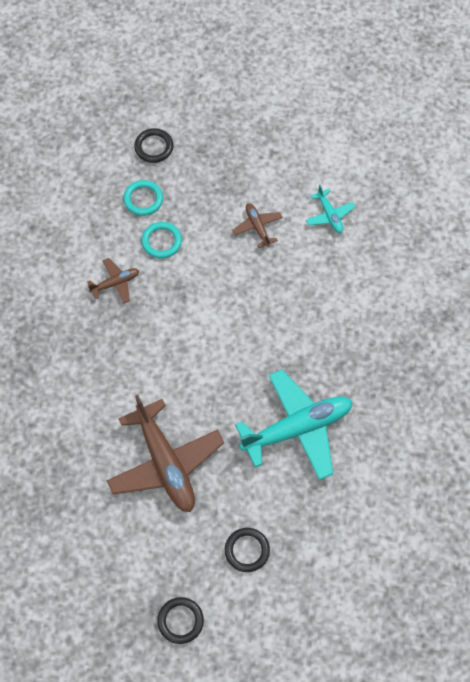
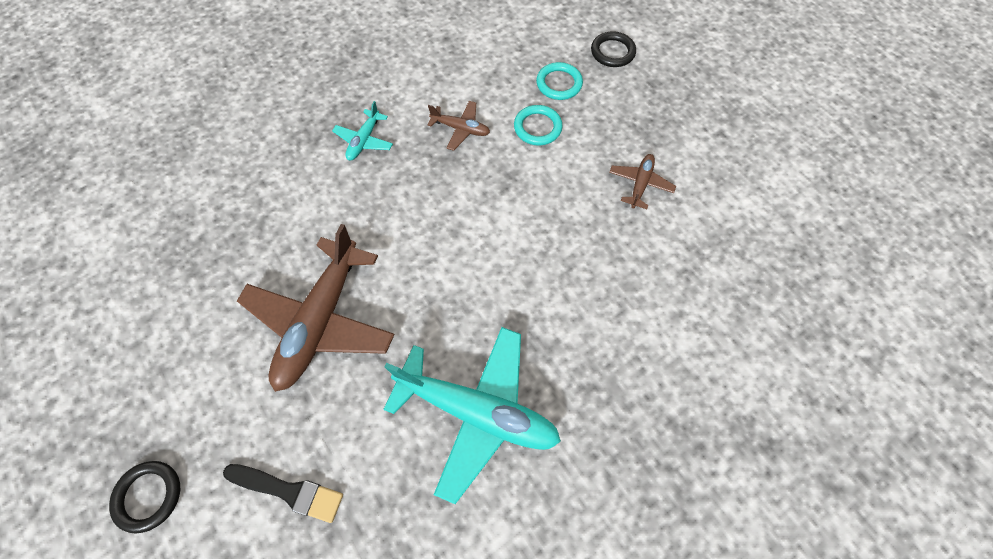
camera: 45 degrees right, 0 degrees up
black ring [225,528,270,572] -> black brush [223,464,343,523]
turquoise plane [306,185,355,233] -> turquoise plane moved to [332,101,393,160]

